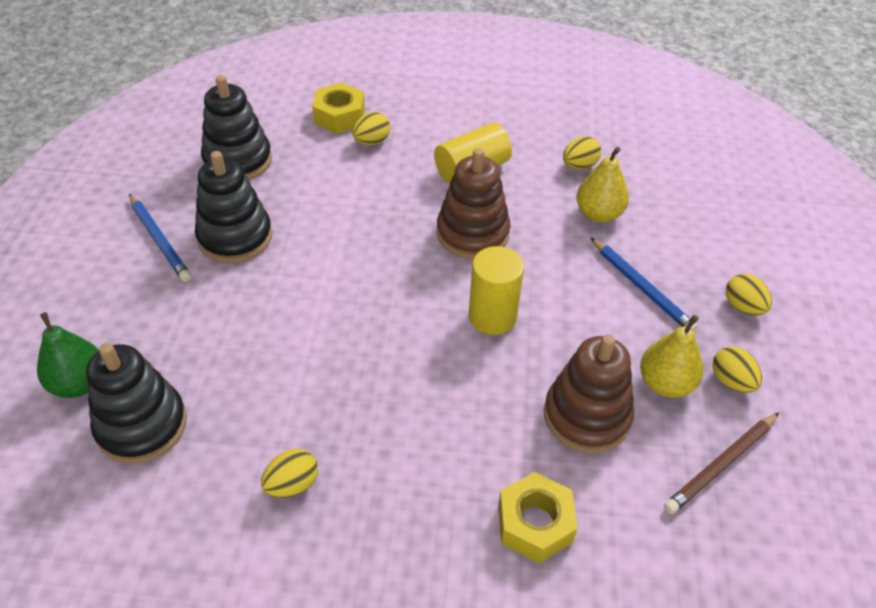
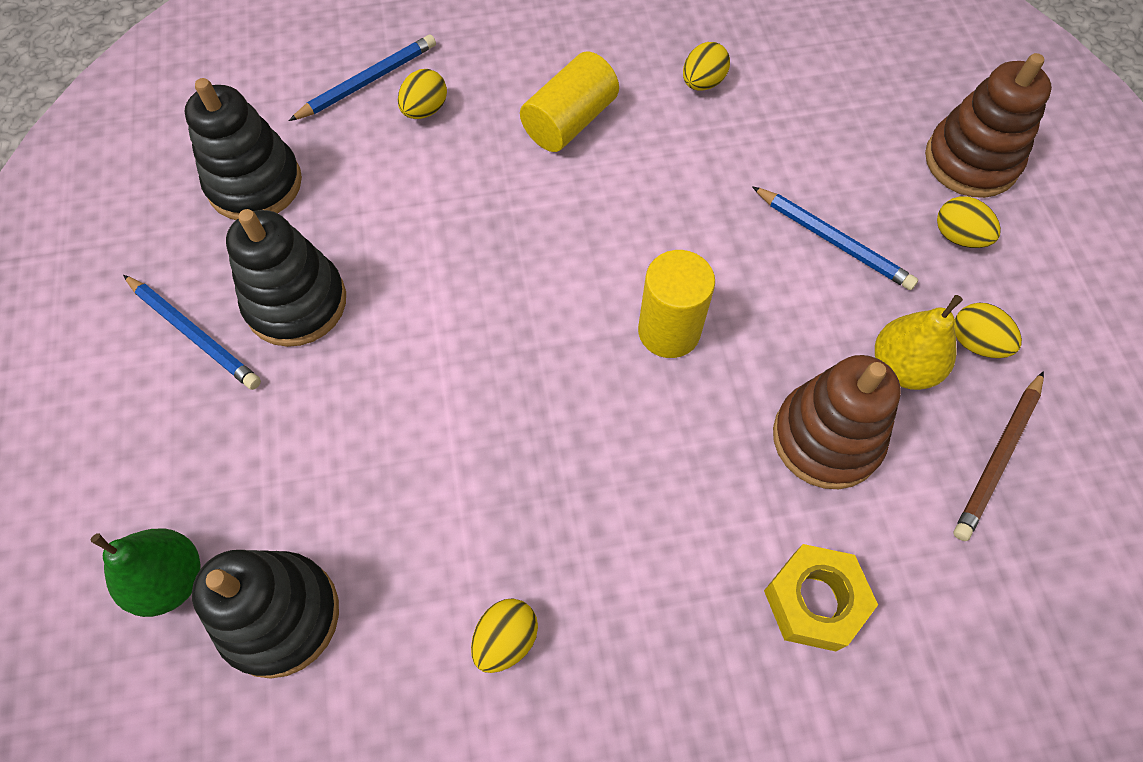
camera: 15 degrees left, 15 degrees up
yellow nut [312,83,365,134] -> blue pencil [289,34,436,121]
brown stacking toy [436,148,511,259] -> brown stacking toy moved to [925,53,1052,198]
yellow pear [576,147,629,223] -> none

